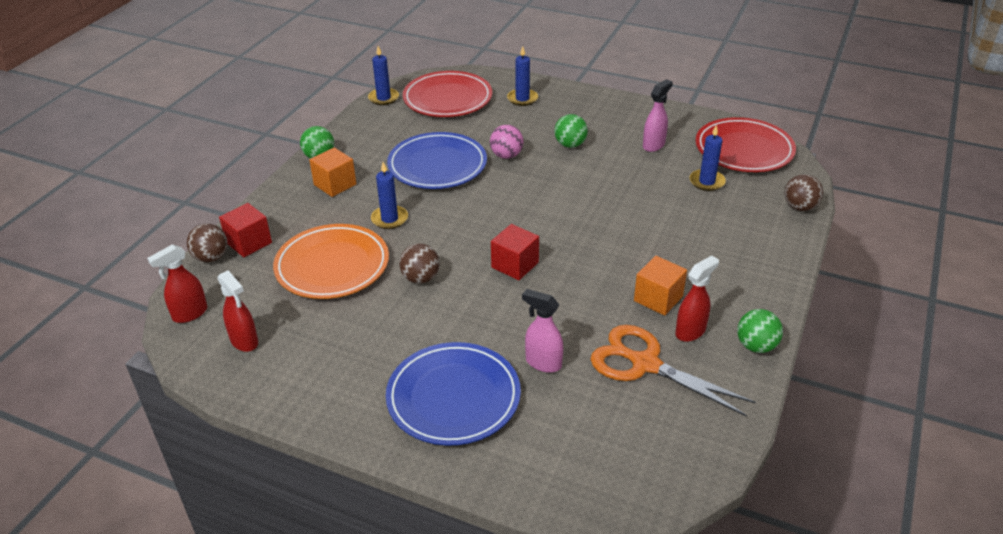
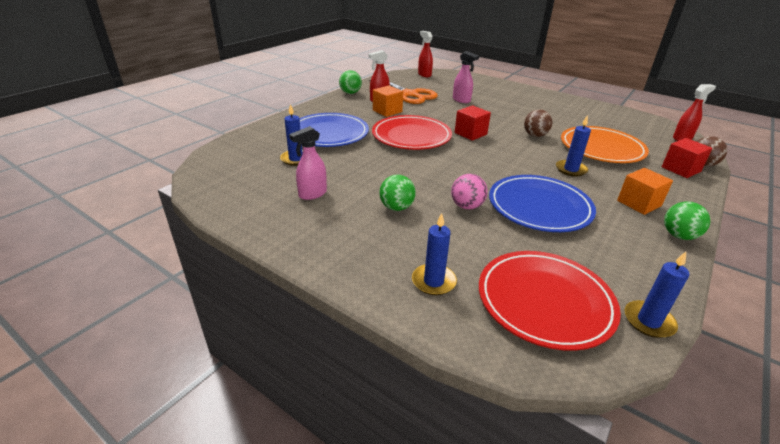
camera: 170 degrees left, 5 degrees down
red spray bottle [217,270,258,352] -> red spray bottle moved to [418,31,433,77]
blue plate [386,342,521,445] -> blue plate moved to [299,113,369,147]
red plate [695,117,796,172] -> red plate moved to [372,115,452,150]
brown ball [784,174,823,211] -> none

